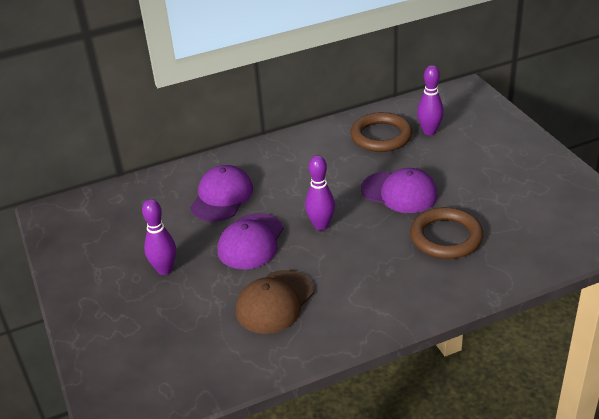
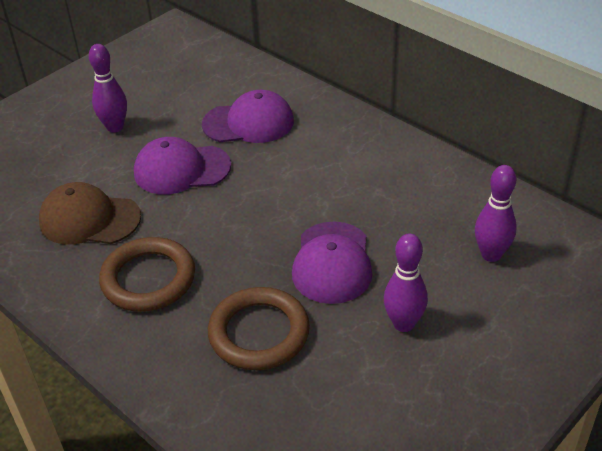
camera: 65 degrees right, 5 degrees up
purple bowling pin [305,155,335,230] -> purple bowling pin moved to [384,234,428,332]
brown ring [350,112,412,152] -> brown ring moved to [99,237,195,312]

